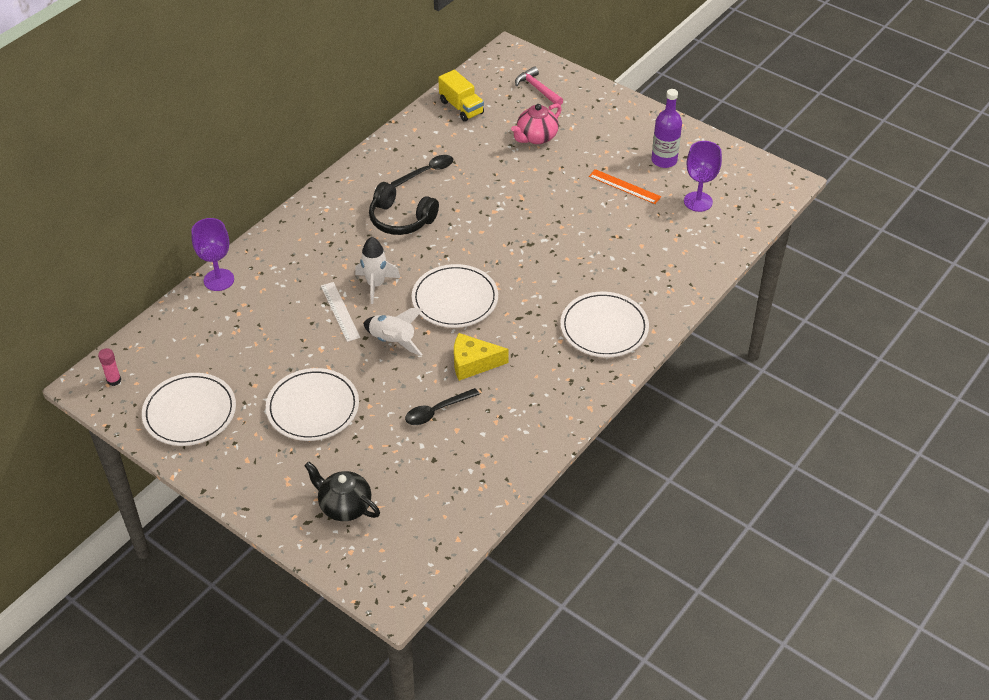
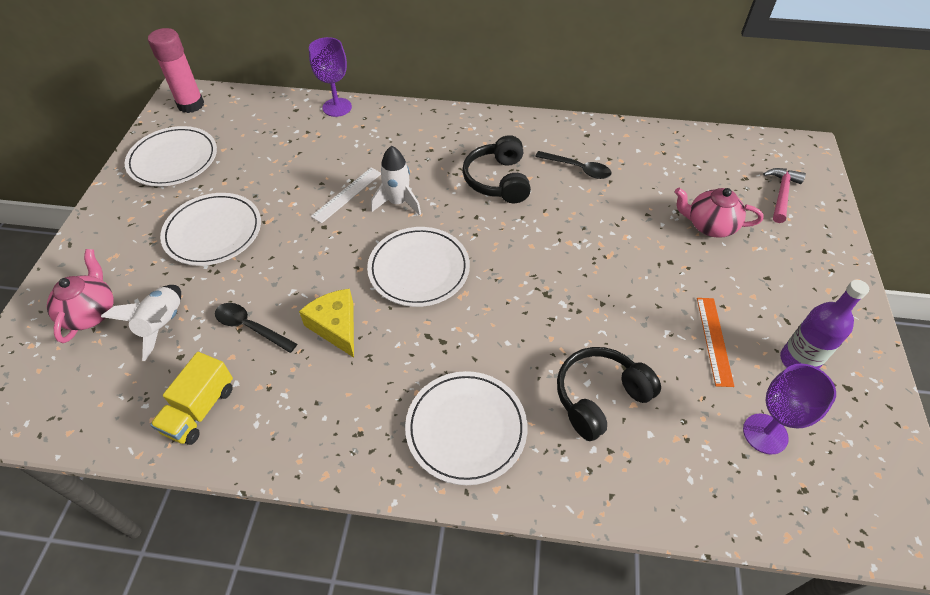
camera: 60 degrees right, 5 degrees up
pink glue stick [98,348,121,386] -> pink glue stick [148,28,204,113], size x2.05
black teapot [304,462,380,521] -> pink teapot [47,249,114,343]
white rocket [363,308,423,356] -> white rocket moved to [101,285,181,361]
yellow truck [438,70,484,122] -> yellow truck moved to [150,352,233,445]
none -> black headphones [557,347,661,441]

